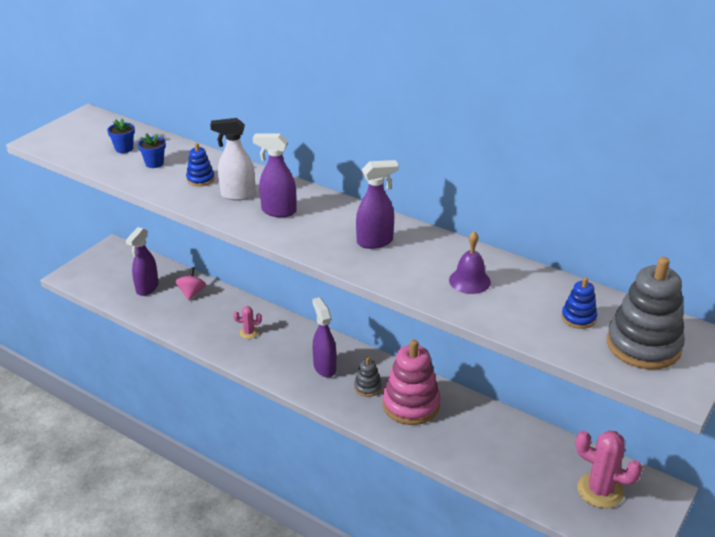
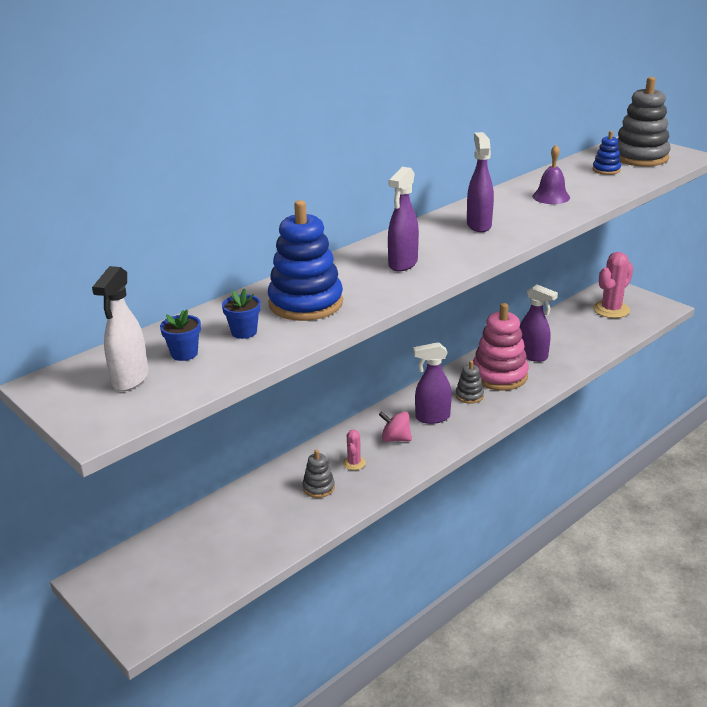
camera: 75 degrees left, 5 degrees down
purple spray bottle [126,227,159,296] -> purple spray bottle moved to [519,284,558,362]
pink spinning top [175,267,206,301] -> pink spinning top moved to [379,412,412,442]
blue stacking toy [186,143,215,186] -> blue stacking toy [268,200,343,321], size x2.05
white spray bottle [210,118,255,201] -> white spray bottle moved to [92,266,149,391]
none -> grey stacking toy [303,450,335,498]

